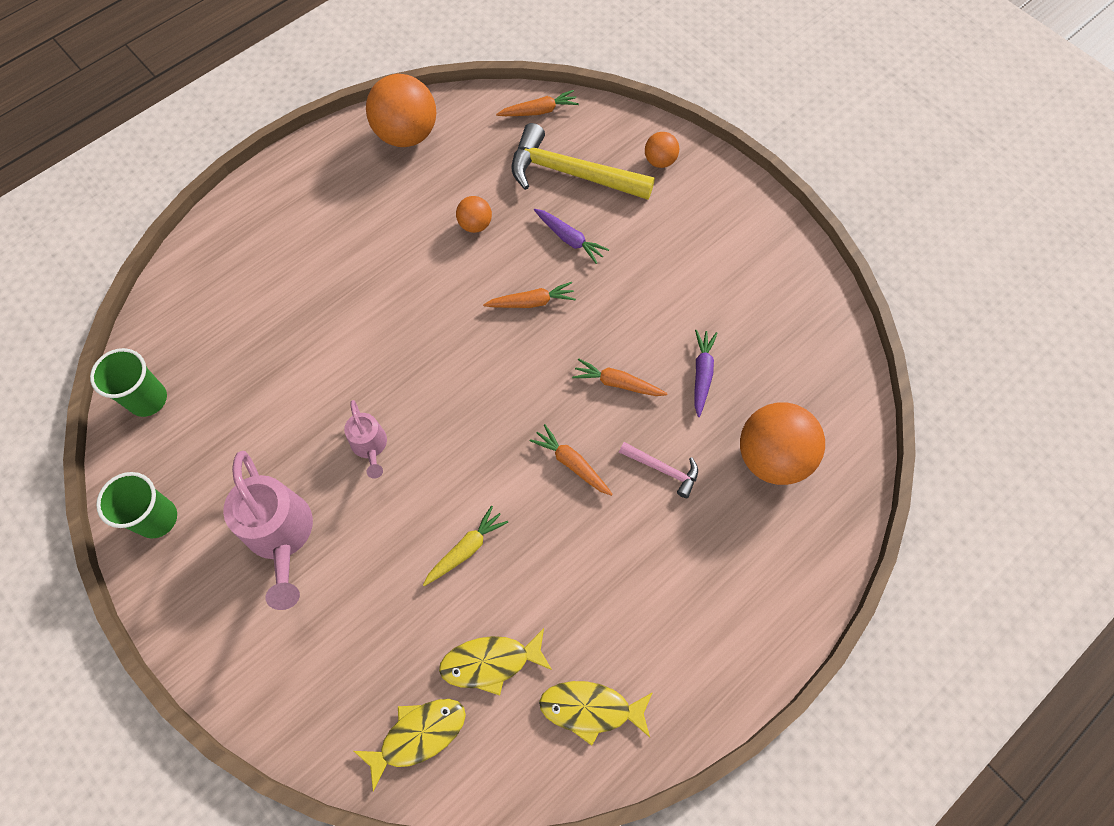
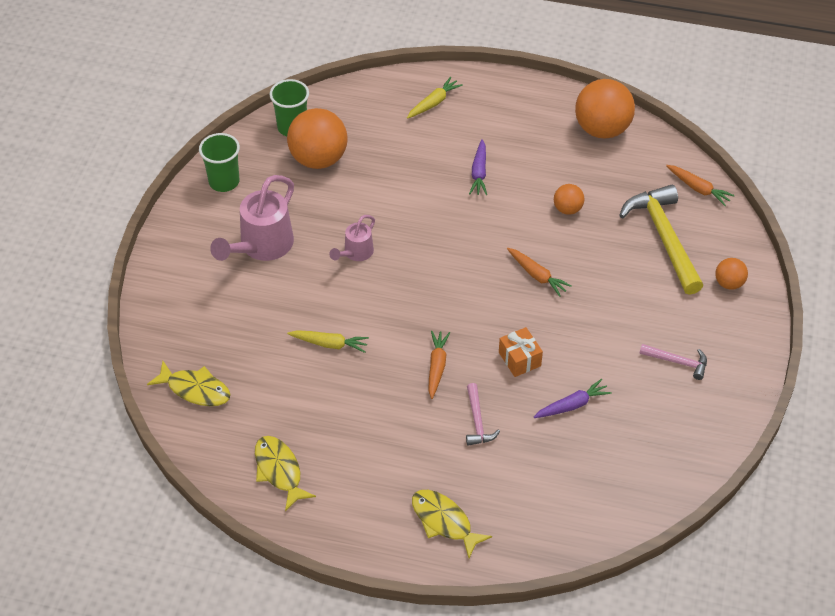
camera: 55 degrees right, 15 degrees down
yellow fish [439,628,552,696] -> yellow fish moved to [412,490,492,558]
purple carrot [534,209,609,264] -> purple carrot moved to [469,139,487,195]
orange carrot [572,358,668,396] -> orange gift [499,327,543,377]
orange ball [740,402,825,485] -> orange ball moved to [287,108,348,169]
none -> yellow carrot [407,77,463,119]
none -> pink hammer [639,344,707,380]

